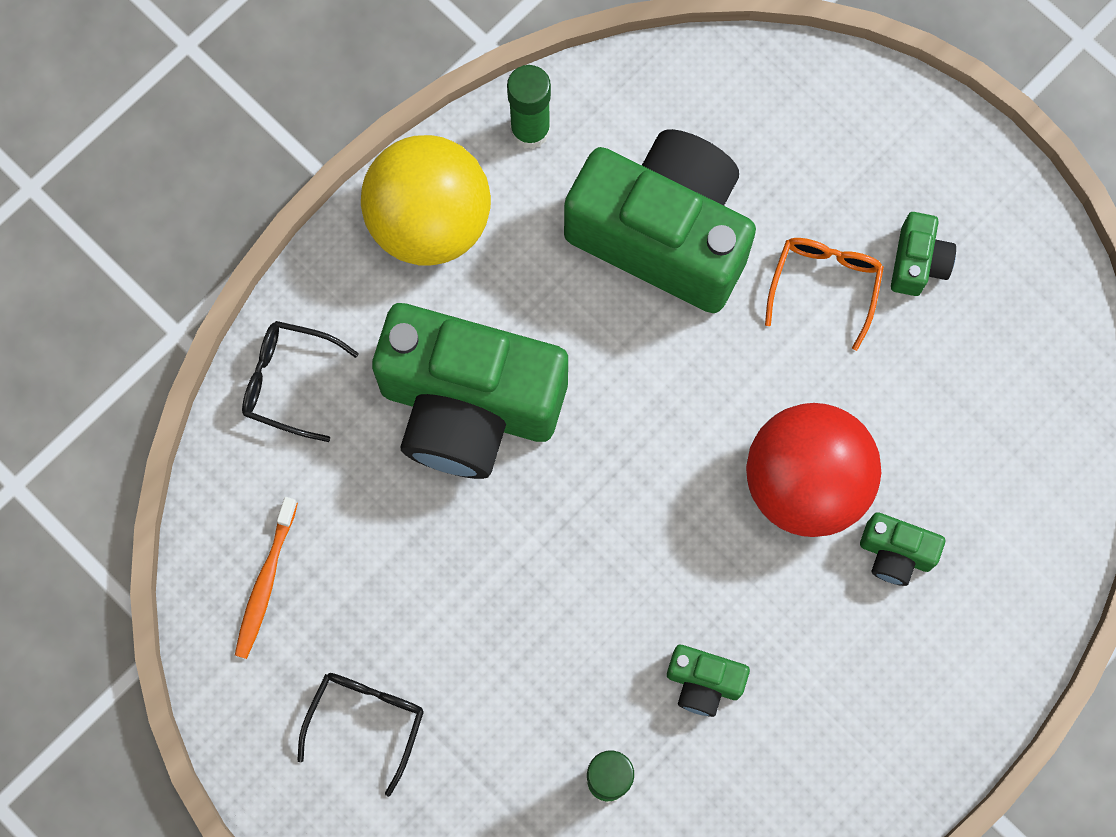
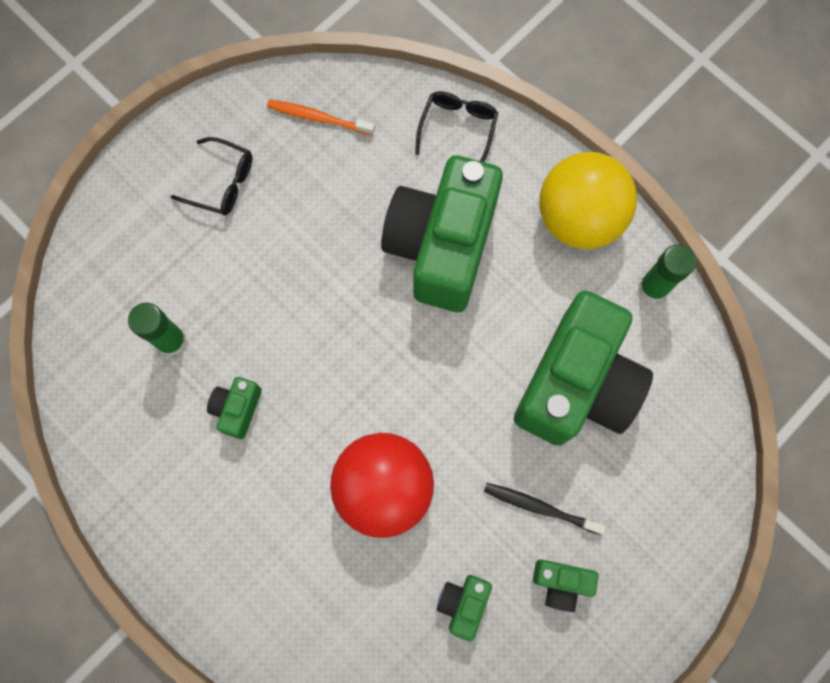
camera: 90 degrees right, 0 degrees up
orange glasses [765,238,884,351] -> black toothbrush [484,483,606,535]
green camera [860,512,945,586] -> green camera moved to [437,575,492,641]

